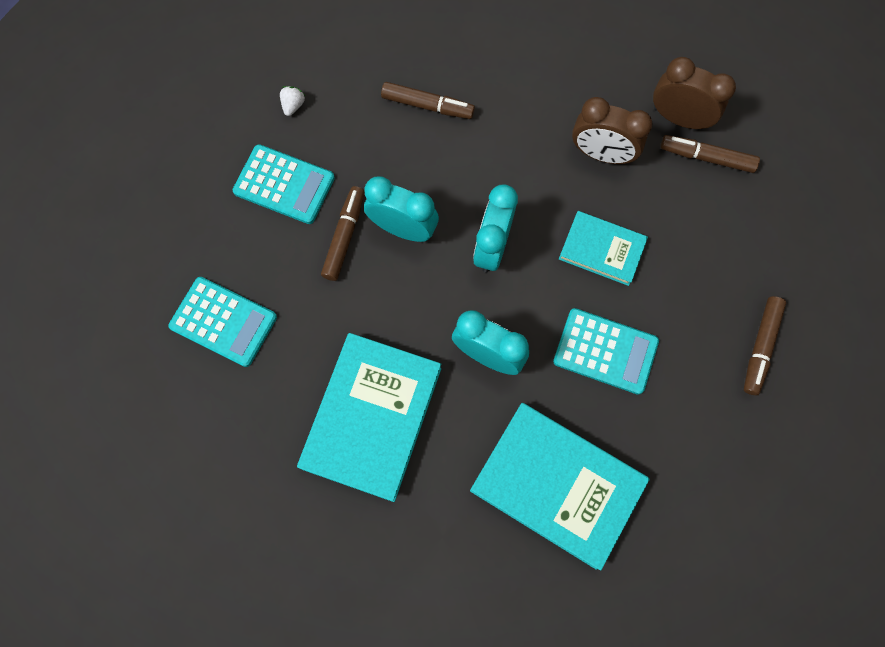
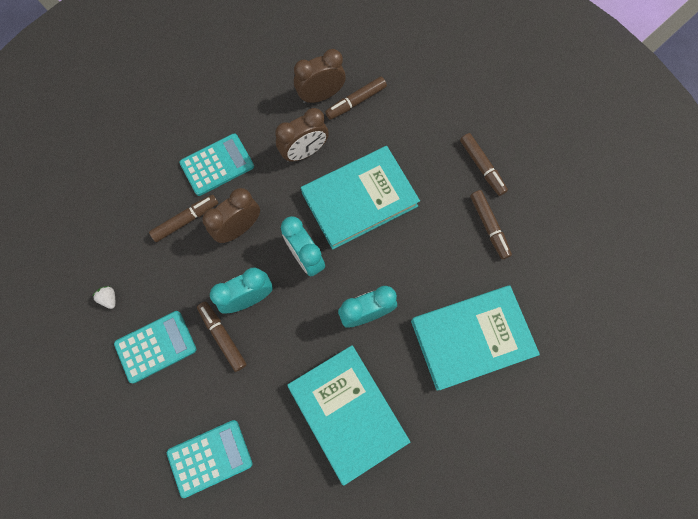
camera: 50 degrees left, 0 degrees up
turquoise calculator [553,308,659,395] -> turquoise calculator moved to [179,134,254,196]
turquoise book [559,211,648,286] -> turquoise book [301,146,420,250], size x1.80
none -> brown clock [202,188,260,243]
none -> brown marker [470,190,512,259]

